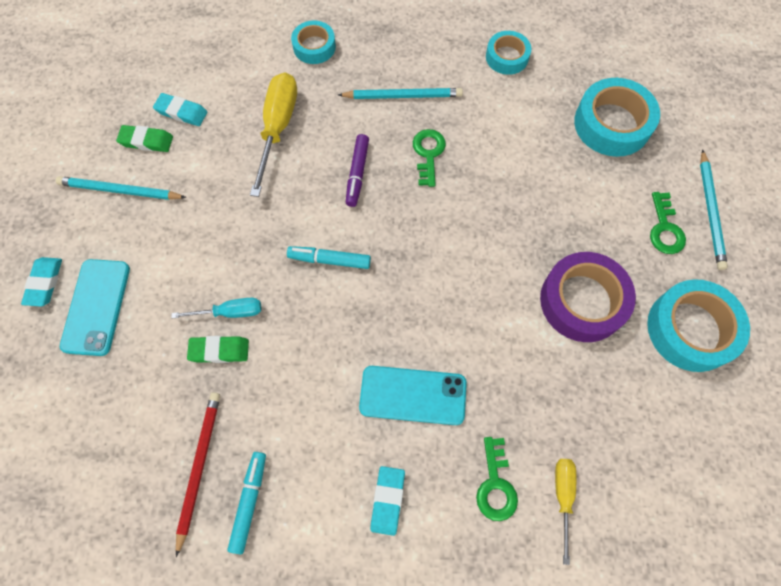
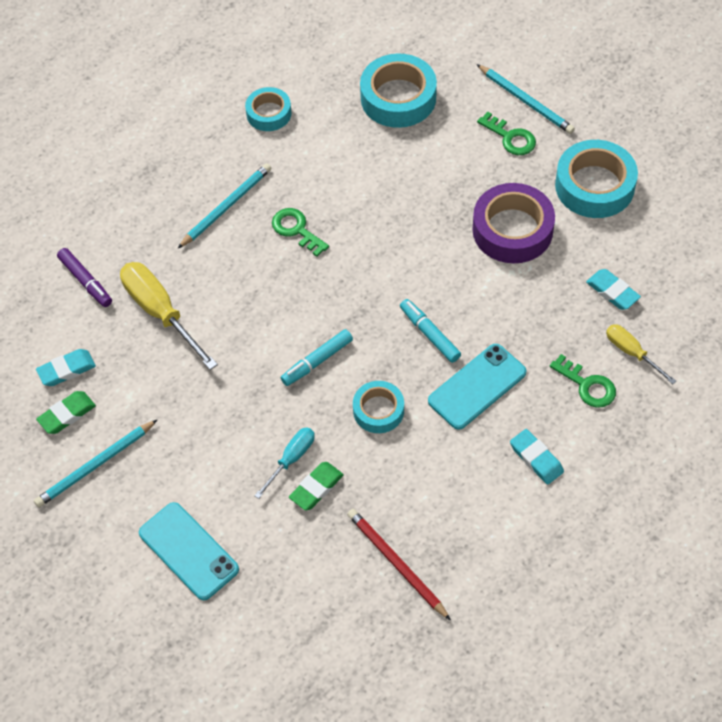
camera: 45 degrees left, 10 degrees down
turquoise eraser [21,257,62,307] -> turquoise eraser moved to [586,269,641,310]
turquoise marker [227,452,266,554] -> turquoise marker moved to [400,299,461,363]
turquoise tape [291,20,336,64] -> turquoise tape moved to [353,381,404,433]
purple marker [346,134,369,207] -> purple marker moved to [57,248,112,307]

